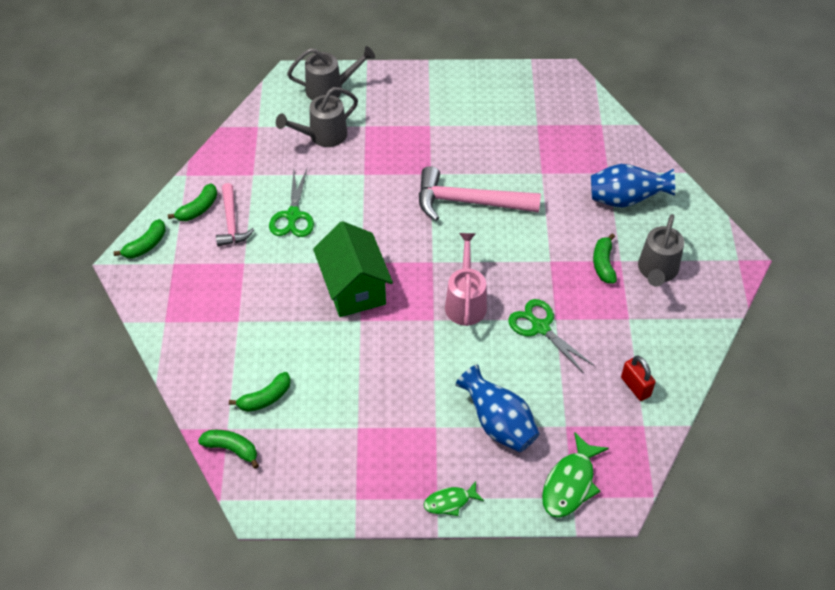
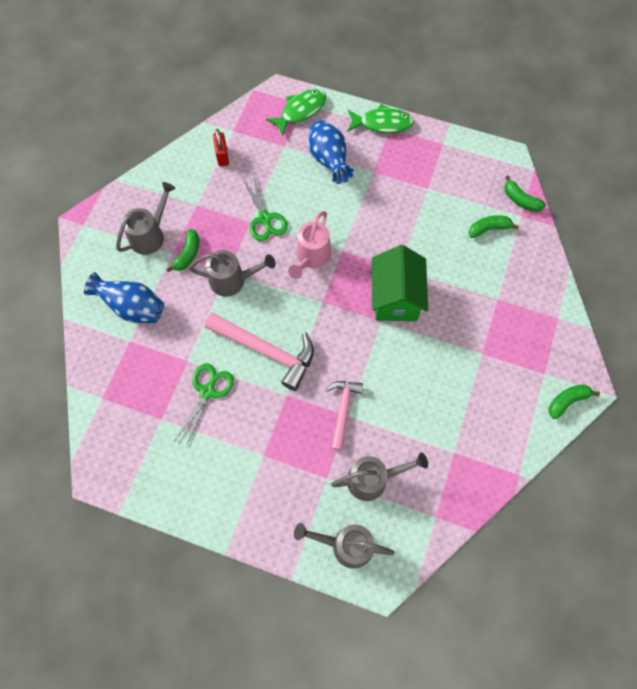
camera: 160 degrees left, 15 degrees up
green banana [168,184,217,221] -> none
pink hammer [216,183,254,247] -> pink hammer moved to [326,381,363,451]
green scissors [269,169,314,237] -> green scissors moved to [174,364,234,447]
green fish [424,481,484,516] -> green fish [347,104,414,133], size x1.65
none -> grey watering can [189,250,276,297]

